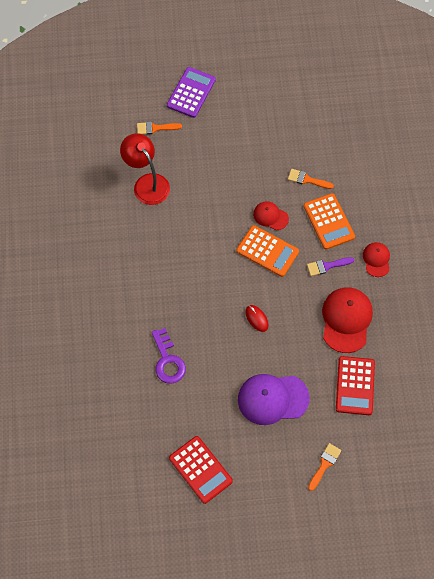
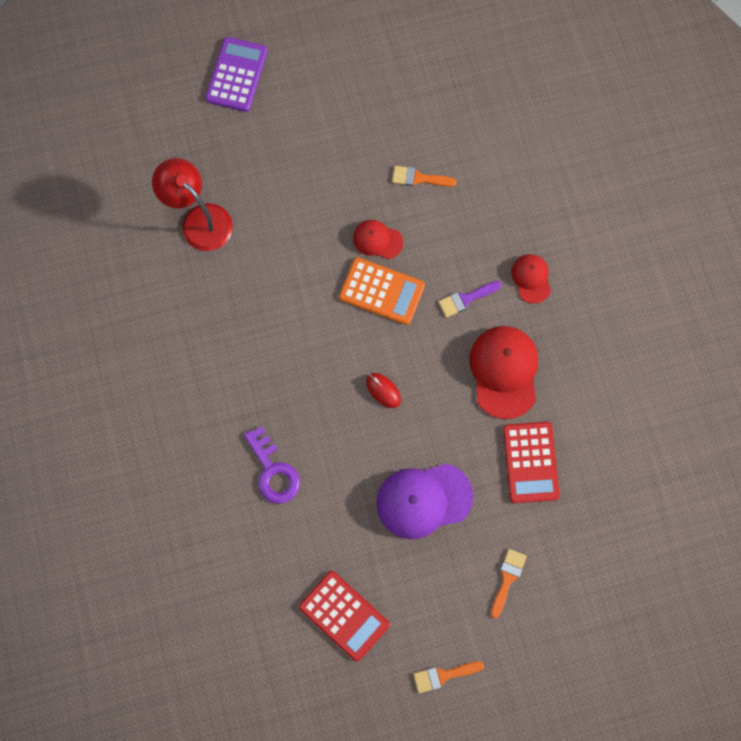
camera: 10 degrees left, 10 degrees up
orange brush [137,122,182,135] -> orange brush moved to [413,662,484,693]
orange calculator [303,193,355,250] -> none

